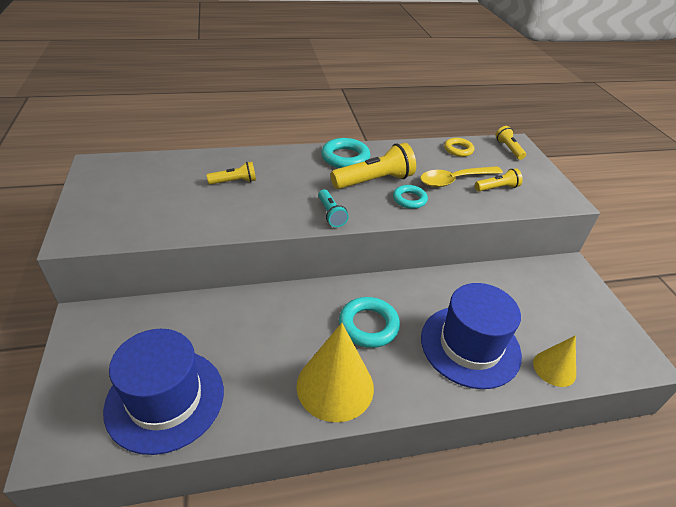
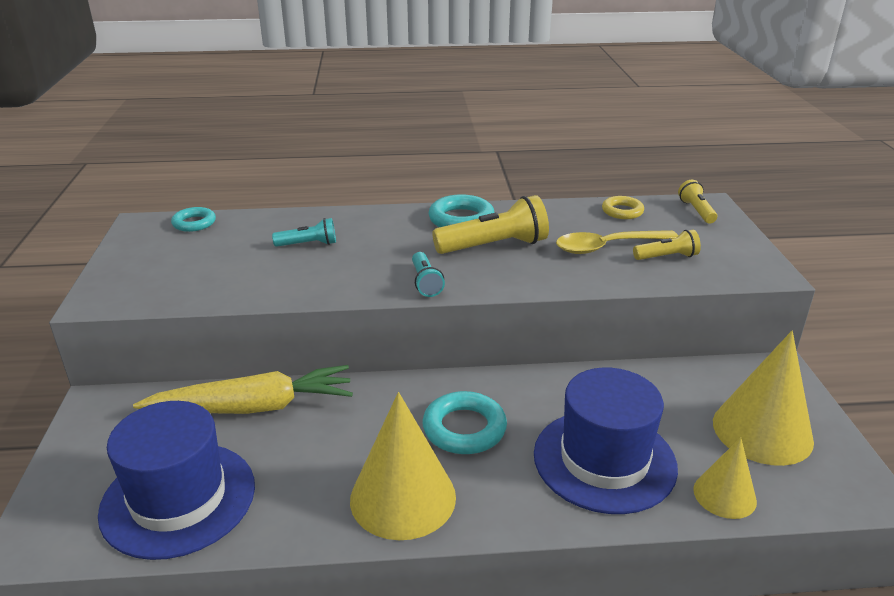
camera: 10 degrees right, 10 degrees down
yellow flashlight [207,162,256,185] -> turquoise flashlight [272,218,336,247]
turquoise ring [393,185,428,209] -> turquoise ring moved to [171,207,216,232]
none -> yellow carrot [133,365,353,414]
none -> yellow cone [713,331,814,466]

